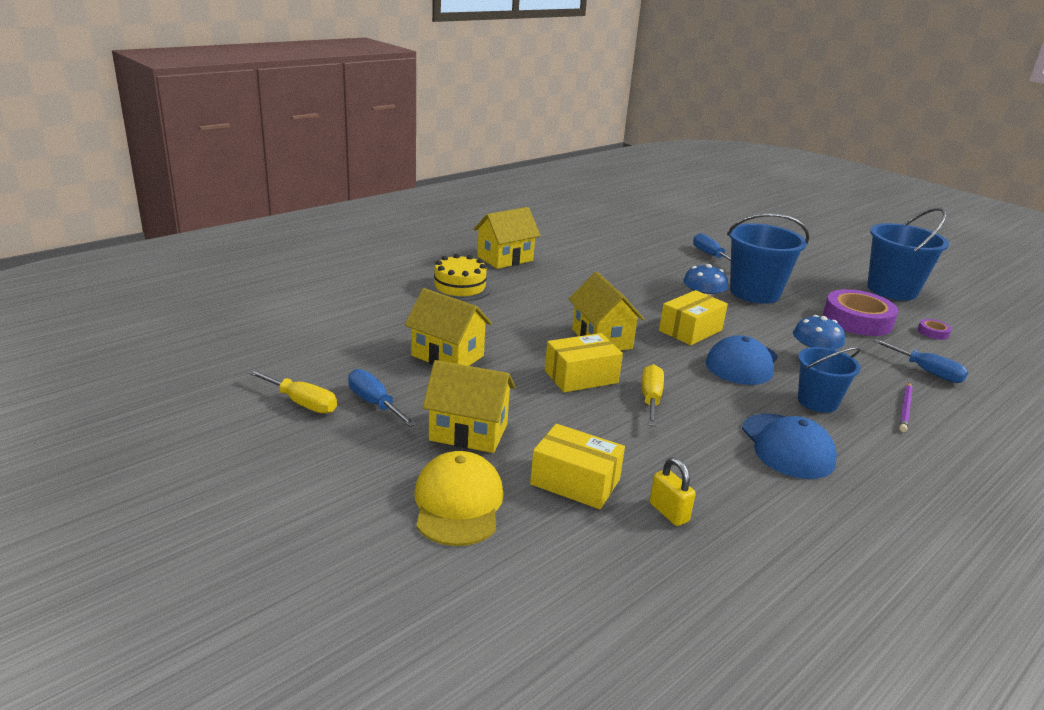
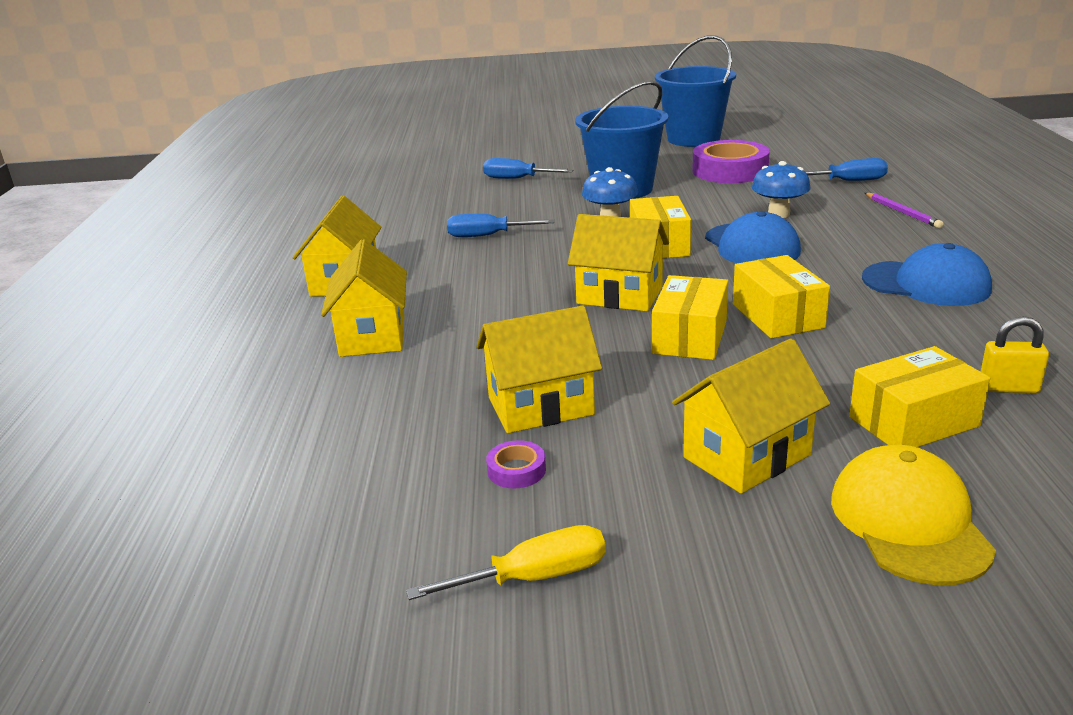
camera: 45 degrees left, 0 degrees up
blue screwdriver [348,369,417,427] -> blue screwdriver moved to [447,214,554,237]
yellow cap [414,451,504,546] -> yellow cap turned 45 degrees clockwise [831,445,996,585]
yellow cake [428,254,491,301] -> yellow house [321,239,407,357]
yellow screwdriver [642,364,664,426] -> yellow box [733,255,830,339]
blue bucket [798,347,861,413] -> none
purple tape [918,319,952,340] -> purple tape moved to [486,440,546,488]

